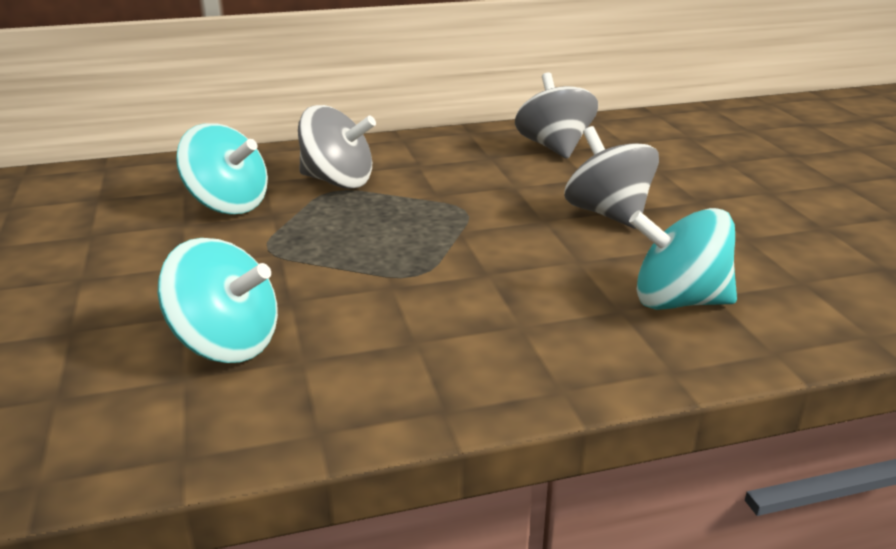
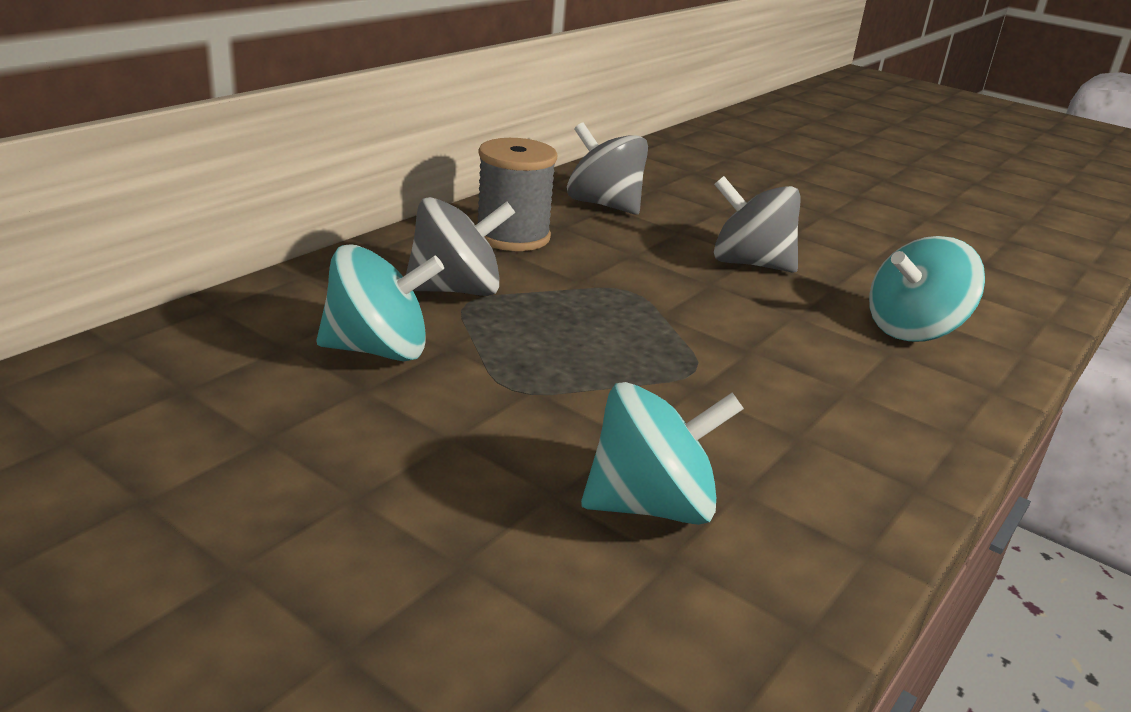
camera: 40 degrees left, 0 degrees up
none -> grey spool [477,138,558,251]

